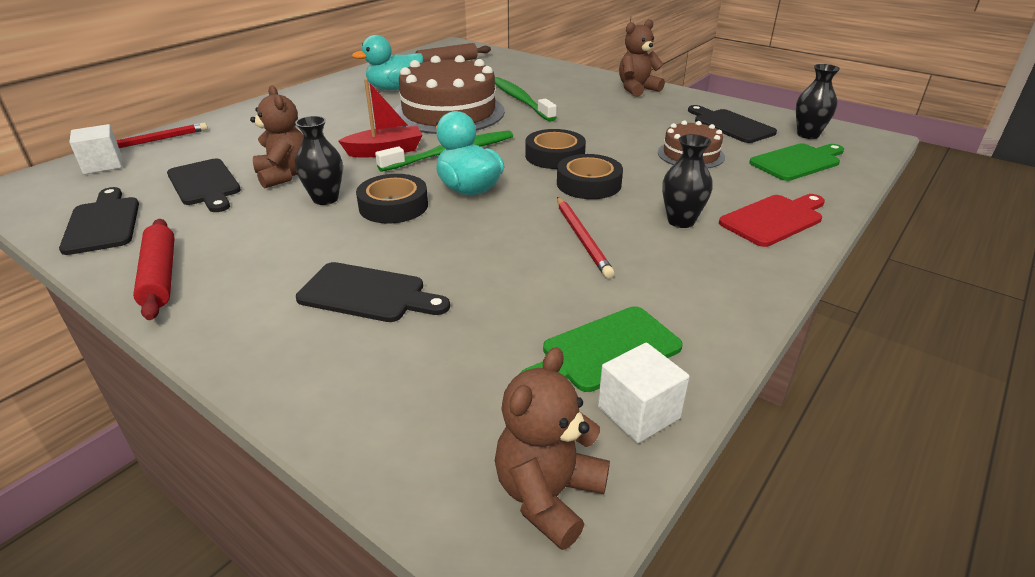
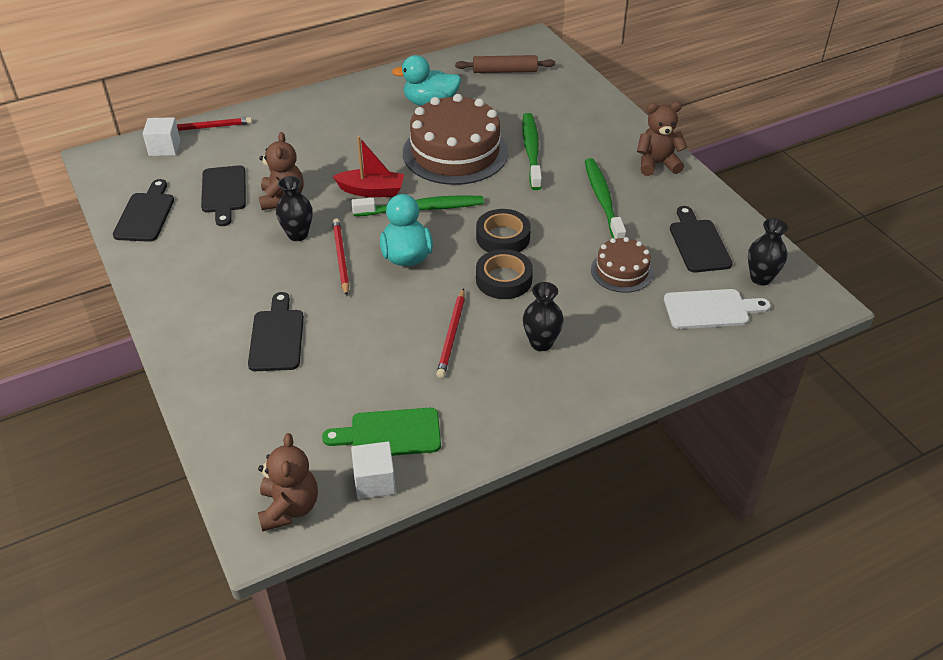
camera: 25 degrees right, 10 degrees up
red rolling pin [133,219,175,320] -> none
black cutting board [296,262,450,322] -> black cutting board turned 135 degrees counterclockwise [248,292,304,371]
black tape [356,174,428,224] -> red pencil [332,218,349,296]
brown teddy bear [495,347,610,550] -> brown teddy bear turned 120 degrees clockwise [258,433,318,532]
red cutting board [719,194,825,247] -> none
green cutting board [749,144,844,181] -> white cutting board [664,289,771,329]
none -> green toothbrush [585,158,626,239]

